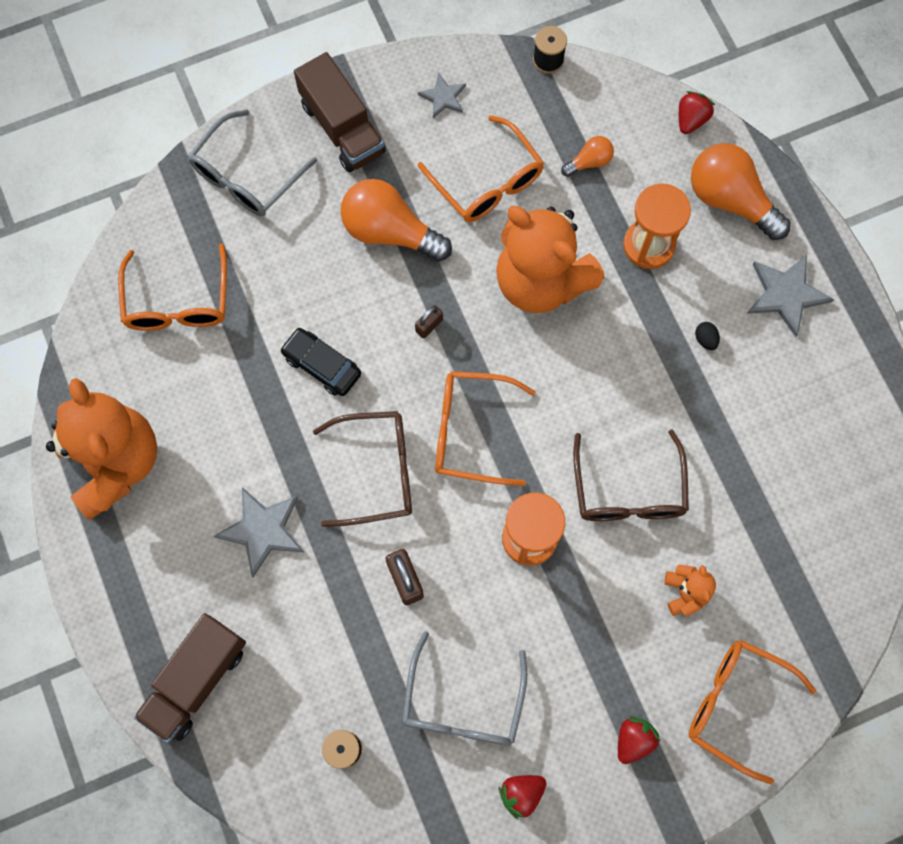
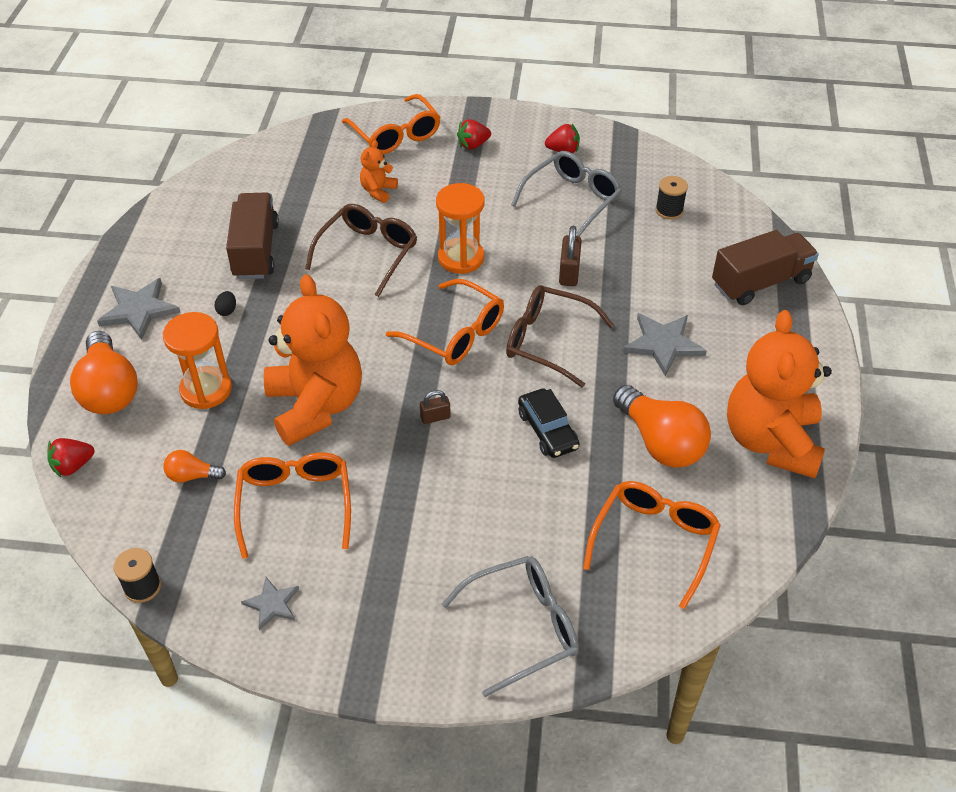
camera: 150 degrees left, 25 degrees down
brown truck [294,52,386,172] -> brown truck moved to [226,192,279,279]
orange light bulb [341,179,452,262] -> orange light bulb moved to [613,385,711,468]

